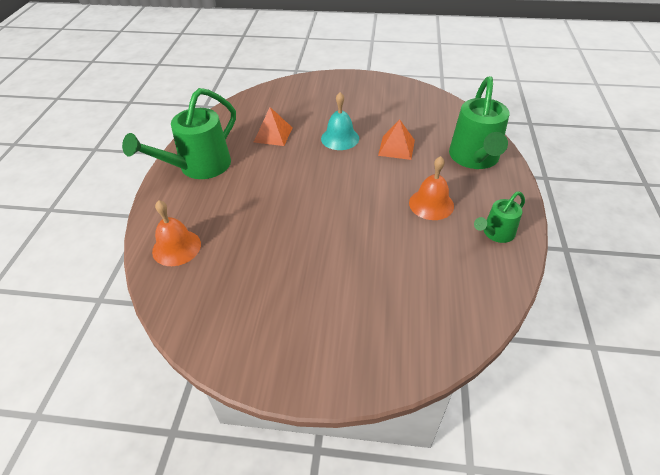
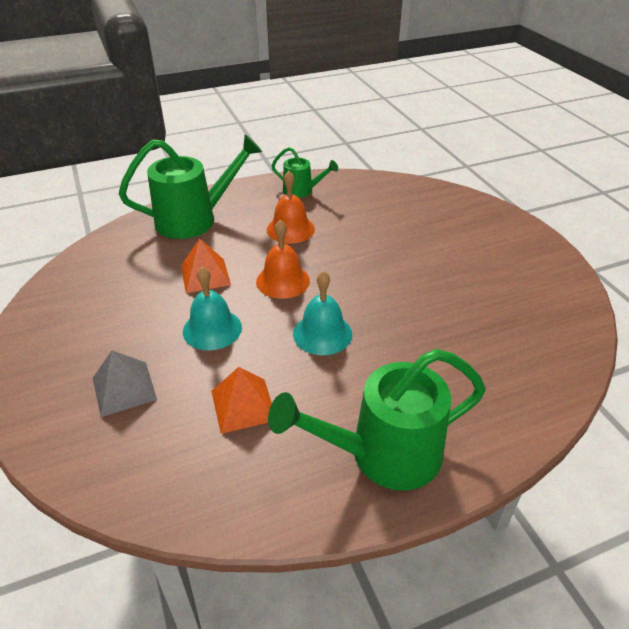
camera: 120 degrees left, 5 degrees down
green watering can [122,88,236,179] -> green watering can turned 150 degrees clockwise [268,349,486,490]
orange bell [152,200,201,266] -> orange bell moved to [256,220,310,299]
none -> grey pyramid [93,350,157,417]
none -> turquoise bell [293,271,352,355]

